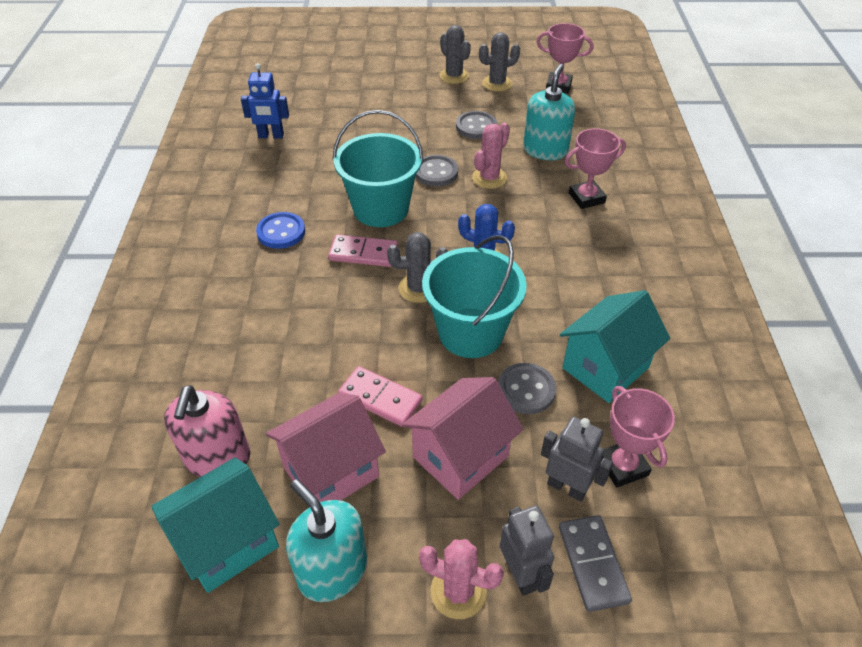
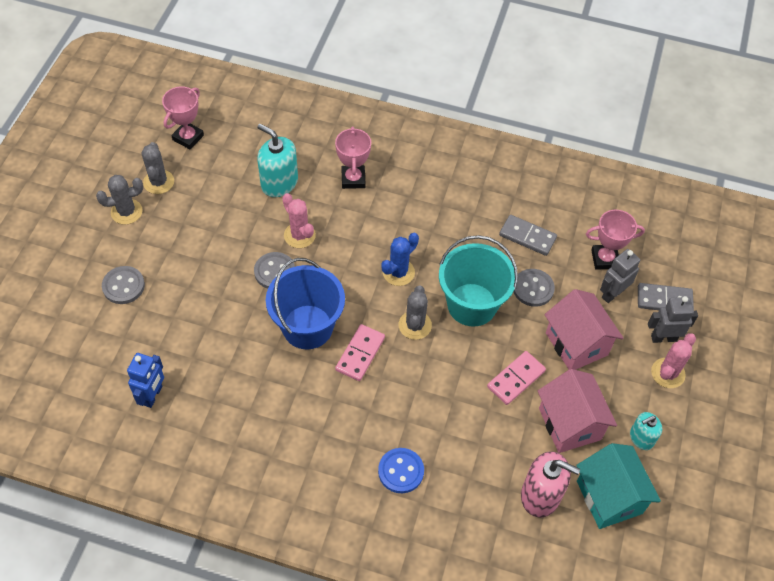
camera: 75 degrees left, 10 degrees up
blue button [256,212,305,249] -> blue button moved to [378,448,424,493]
turquoise soap dispenser [286,479,367,602] -> turquoise soap dispenser [630,412,662,450], size x0.60
turquoise bucket [332,110,423,227] -> blue bucket [266,258,345,349]
grey button [456,111,497,139] -> grey button moved to [102,266,145,304]
turquoise house [560,290,670,403] -> grey domino [499,215,557,256]

